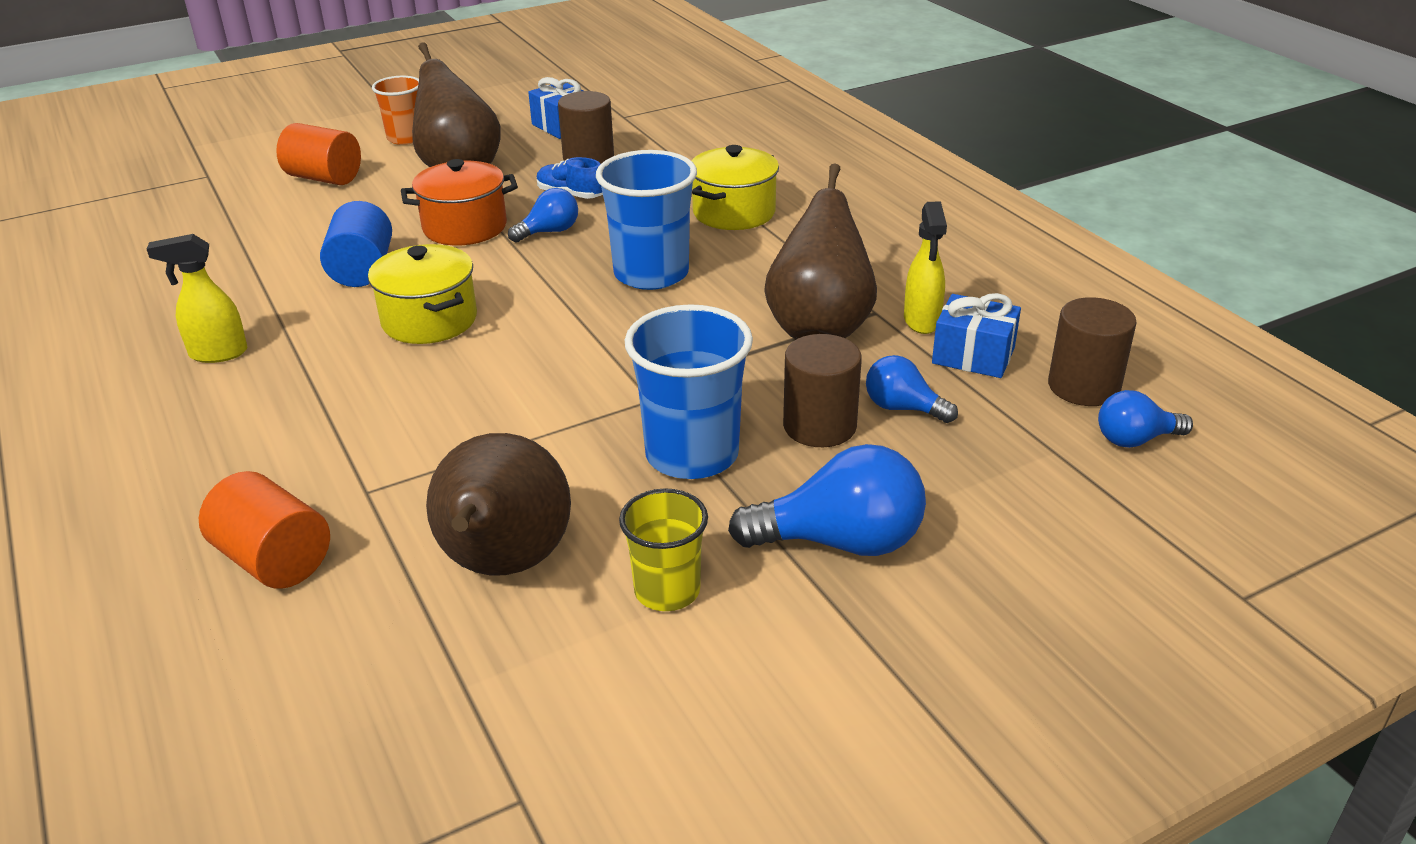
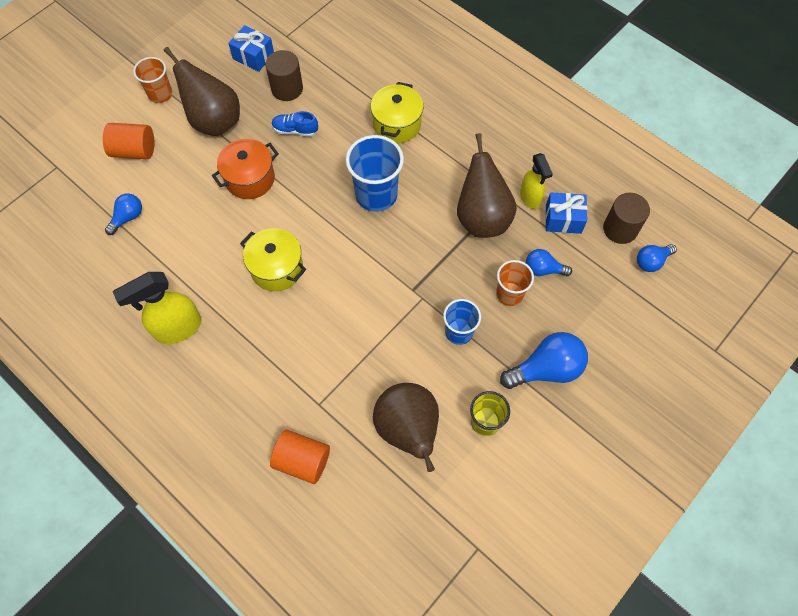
camera: 20 degrees left, 30 degrees up
yellow spray bottle [147,234,247,363] -> yellow spray bottle [113,272,202,344], size x1.55
blue cylinder [320,201,392,287] -> none
blue light bulb [508,188,578,243] -> blue light bulb moved to [105,194,142,235]
blue cup [625,304,753,479] -> blue cup [443,299,481,345], size x0.62
brown cylinder [783,334,862,447] -> orange cup [496,260,534,306]

